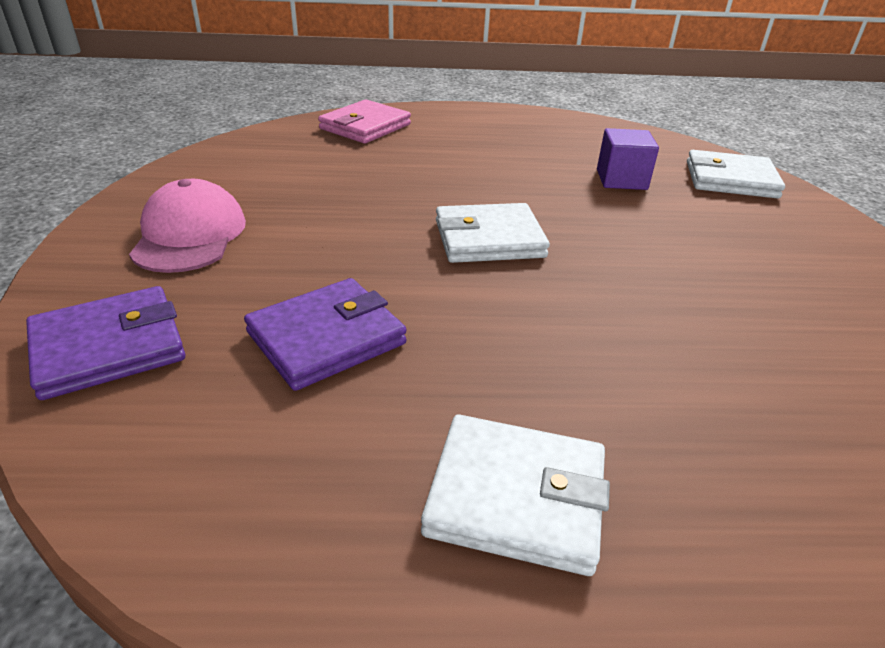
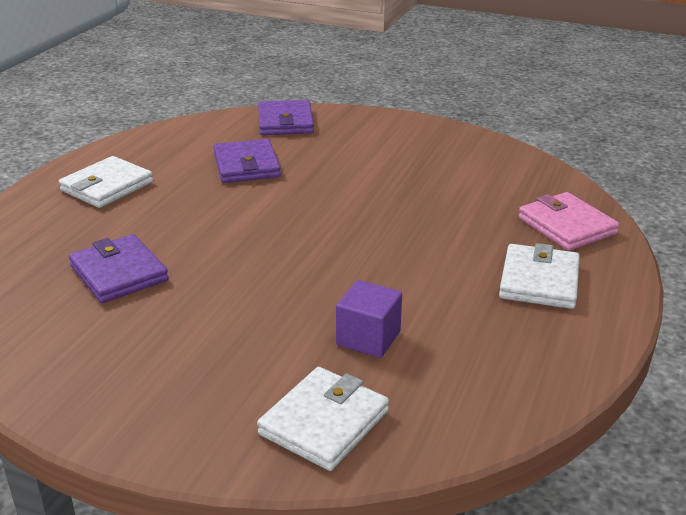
camera: 115 degrees right, 5 degrees down
pink cap [129,179,246,273] -> none
white wallet [436,203,550,263] -> white wallet moved to [499,243,580,309]
none -> purple wallet [69,234,169,303]

